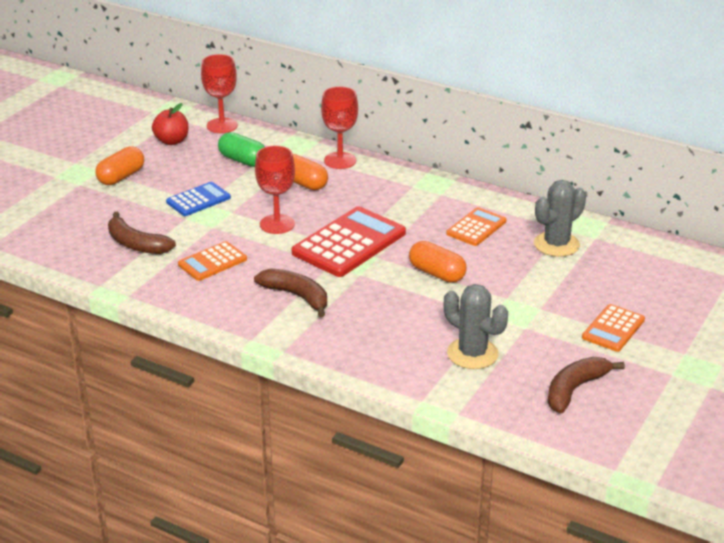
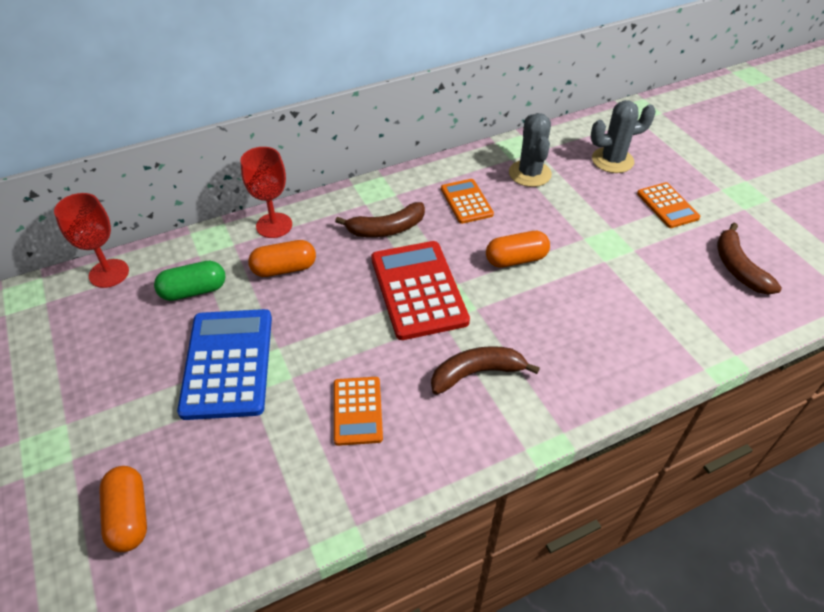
camera: 55 degrees left, 15 degrees up
orange capsule [95,146,144,185] -> orange capsule moved to [99,466,147,552]
brown banana [108,212,176,254] -> brown banana moved to [335,202,425,237]
red apple [152,103,188,145] -> none
blue calculator [166,182,231,216] -> blue calculator [177,309,272,420], size x1.78
red goblet [255,146,295,234] -> none
grey cactus [444,284,508,369] -> grey cactus moved to [591,100,656,173]

